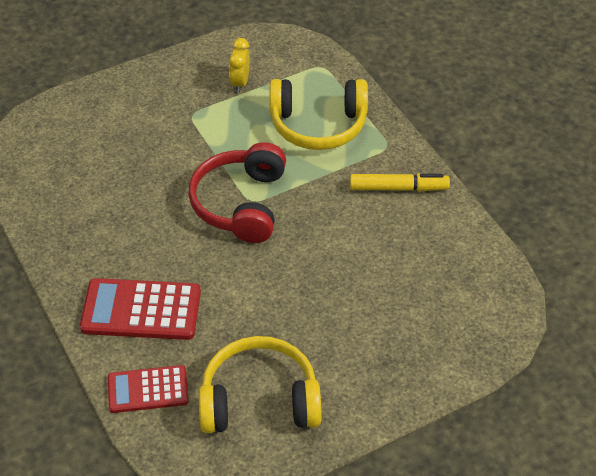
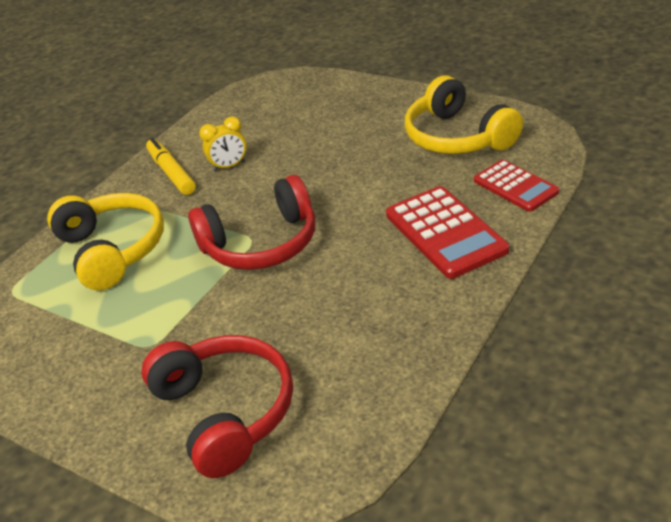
camera: 115 degrees left, 10 degrees down
yellow clock [229,38,250,93] -> yellow clock moved to [199,116,247,172]
none -> red headphones [141,335,293,478]

